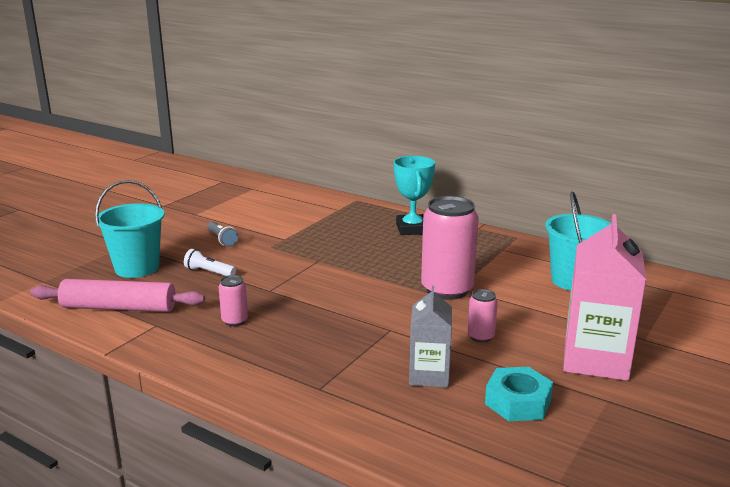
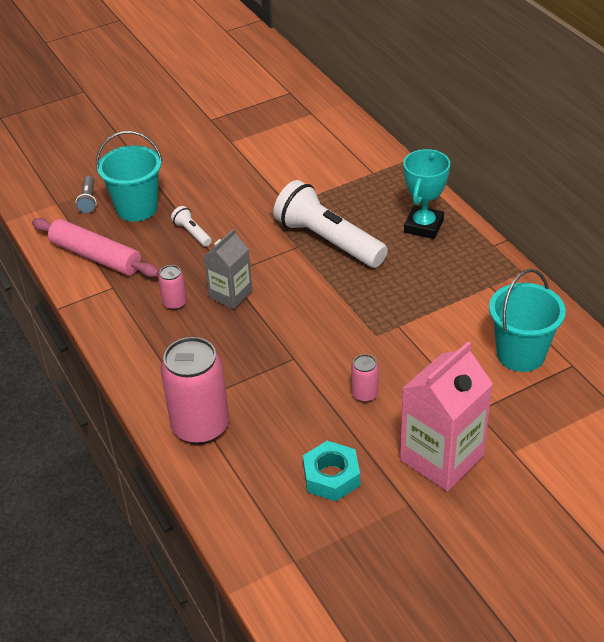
camera: 30 degrees right, 20 degrees up
grey flashlight [207,221,239,247] -> grey flashlight moved to [75,176,97,214]
grey carton [409,286,452,388] -> grey carton moved to [204,229,252,309]
pink can [421,196,479,300] -> pink can moved to [161,337,229,444]
none -> white flashlight [273,180,388,268]

